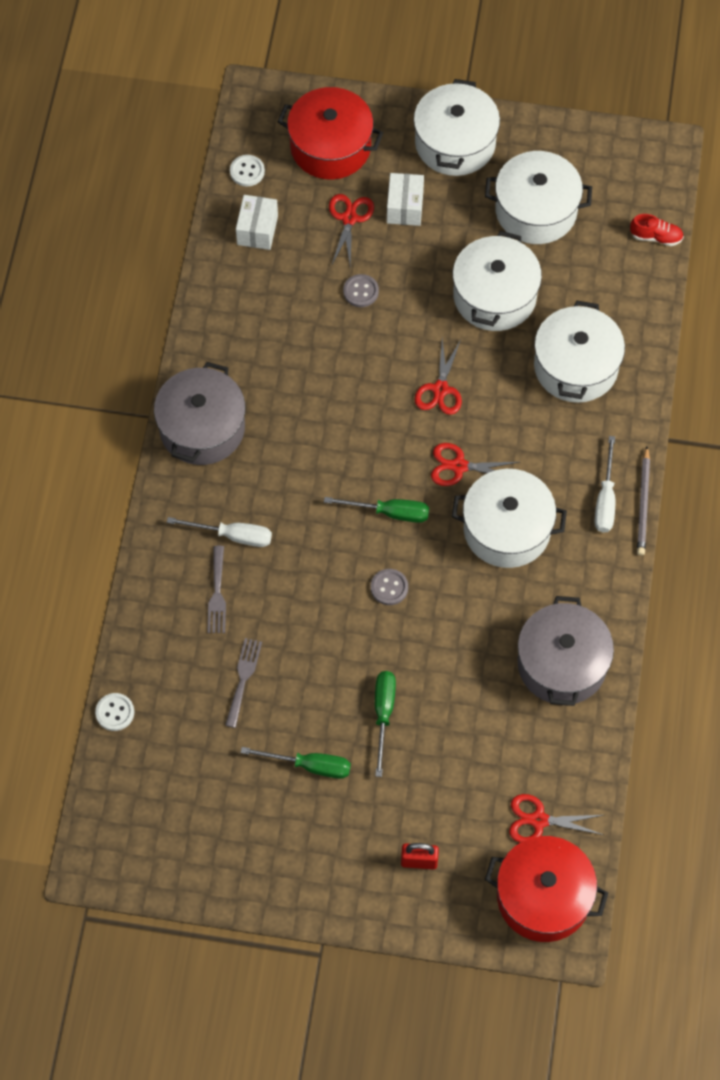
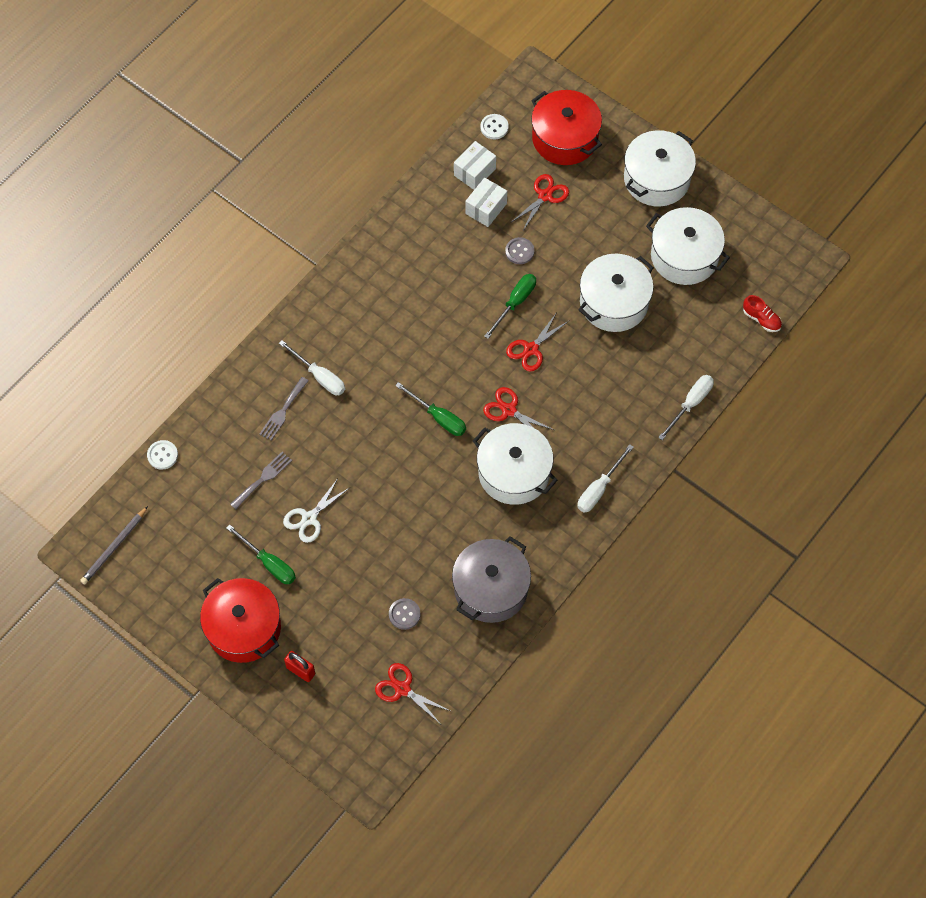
camera: 30 degrees right, 0 degrees up
grey pot [154,362,246,465] -> none
grey button [371,569,408,605] -> grey button moved to [389,598,420,630]
green screwdriver [375,671,396,777] -> green screwdriver moved to [484,274,536,339]
white box [387,173,424,226] -> white box moved to [465,178,507,227]
red pot [485,836,608,942] -> red pot moved to [200,578,281,663]
white pot [534,301,625,403] -> none
grey pencil [637,447,650,555] -> grey pencil moved to [80,506,148,585]
none -> white scissors [283,480,349,543]
none -> white screwdriver [658,375,714,440]

